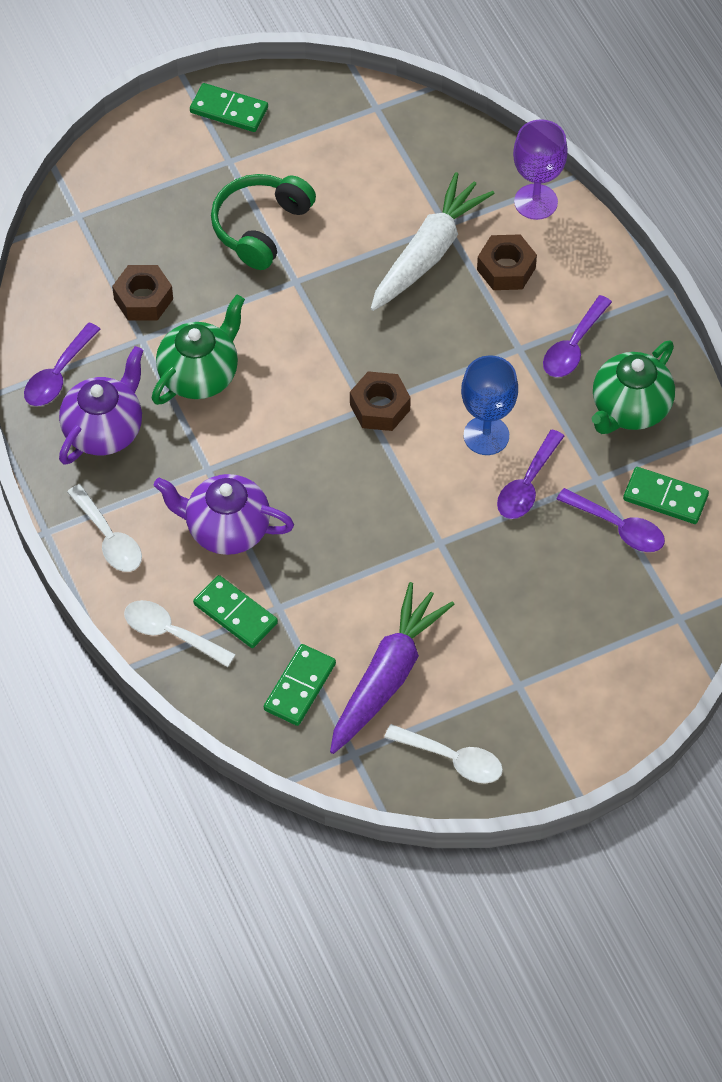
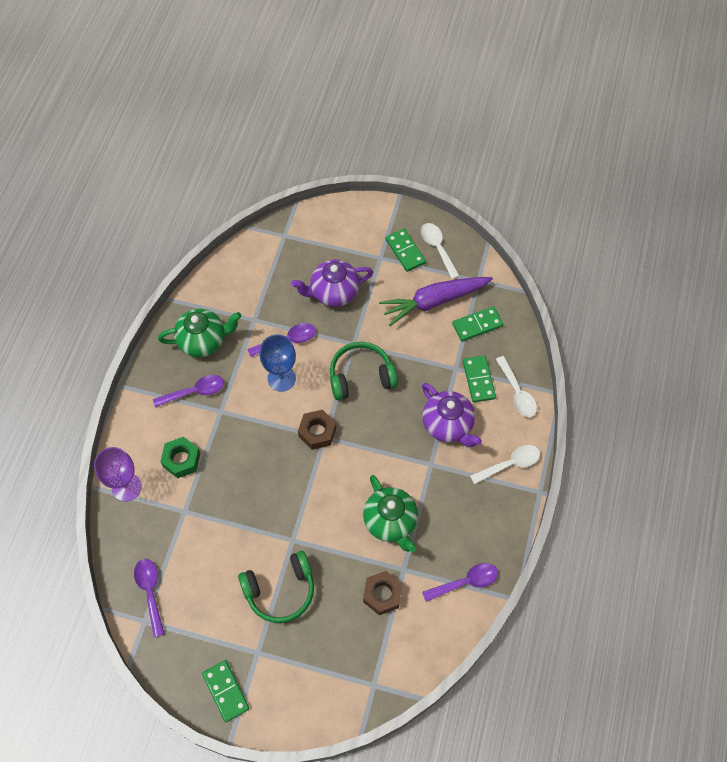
camera: 140 degrees left, 5 degrees up
purple teapot [59,346,144,465] -> purple teapot moved to [292,260,373,307]
white spoon [67,484,142,572] -> white spoon turned 60 degrees clockwise [470,445,540,484]
green teapot [152,295,245,405] -> green teapot turned 105 degrees counterclockwise [363,475,418,552]
white carrot [371,172,495,311] -> none
brown nut [477,234,537,290] -> green nut [160,437,200,478]
purple spoon [557,488,665,552] -> purple spoon moved to [134,559,164,637]
green domino [623,467,709,524] -> green domino moved to [386,228,426,272]
none -> green headphones [330,342,398,400]

